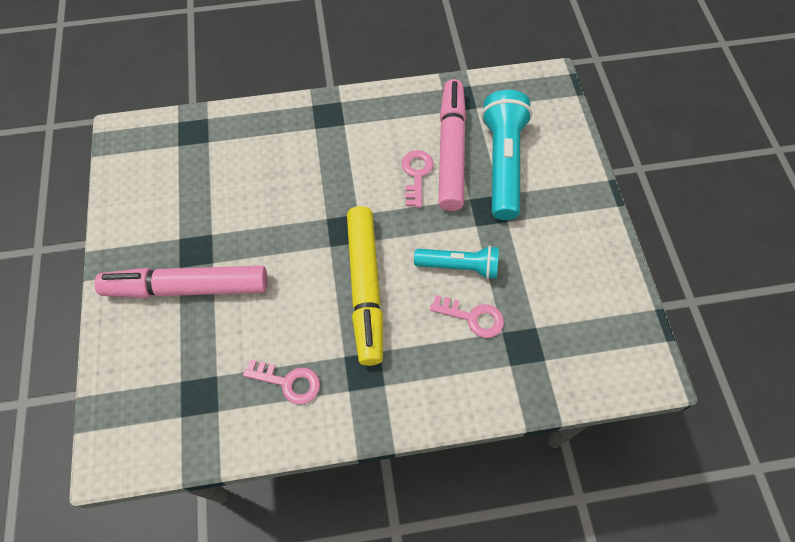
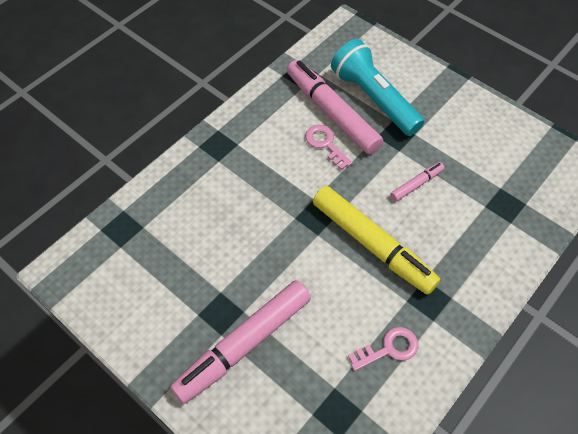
camera: 40 degrees left, 5 degrees down
turquoise flashlight [414,245,499,279] -> pink marker [390,162,444,202]
pink key [430,295,504,338] -> none

